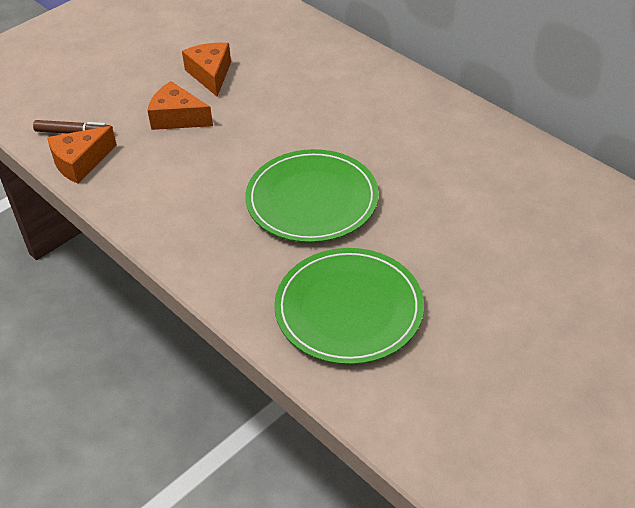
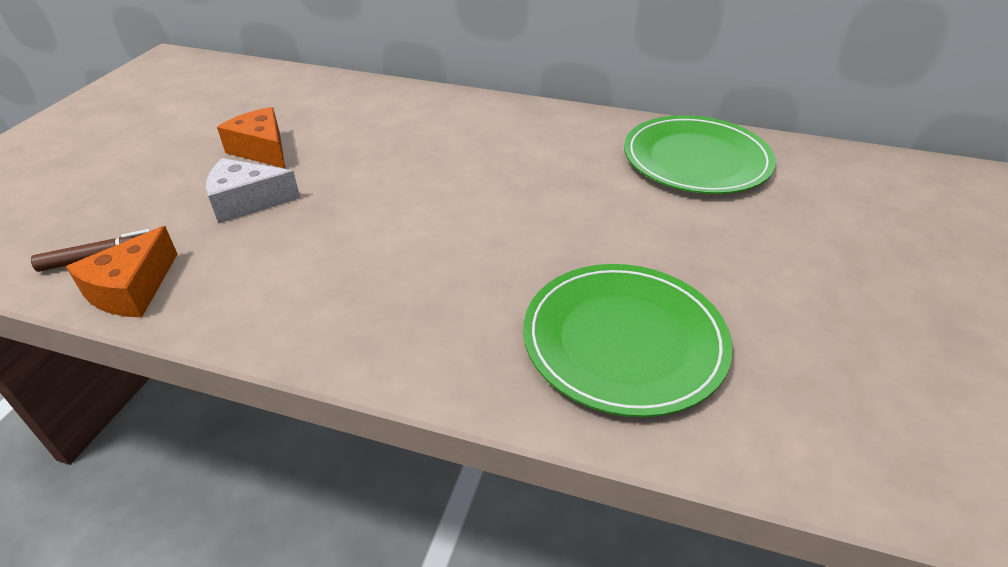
camera: 30 degrees left, 5 degrees down
orange cheese [147,81,213,130] -> white cheese [206,158,300,224]
green plate [245,149,379,243] -> green plate moved to [624,115,776,194]

